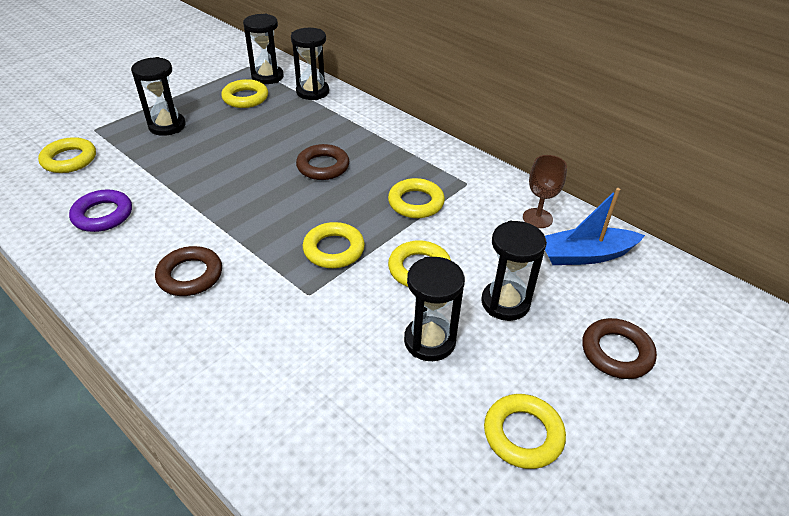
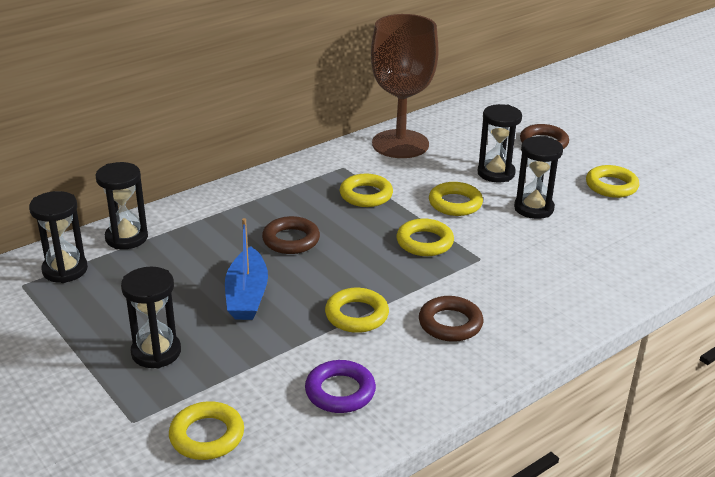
camera: 80 degrees left, 10 degrees down
yellow ring [221,79,268,108] -> yellow ring moved to [325,288,389,333]
brown goblet [523,155,567,228] -> brown goblet [371,14,439,158], size x2.24
blue boat [545,188,645,265] -> blue boat moved to [225,218,268,320]

